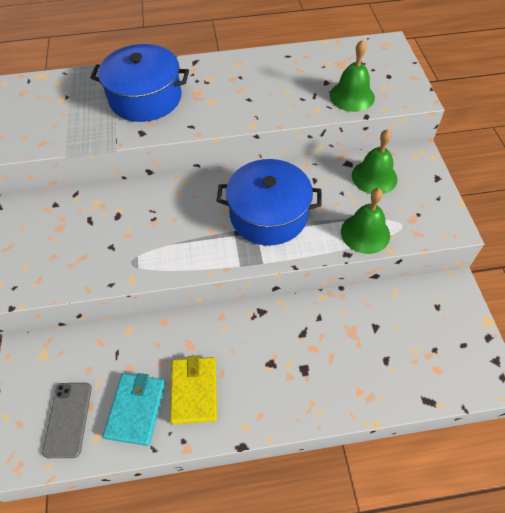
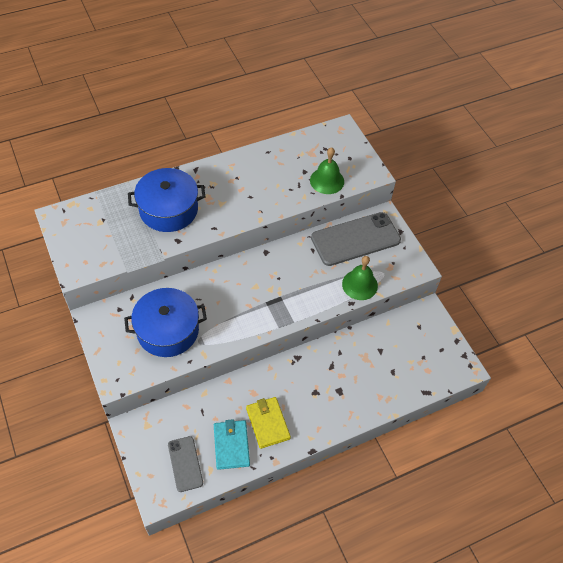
camera: 20 degrees left, 0 degrees up
blue pot [217,159,321,245] -> blue pot moved to [124,288,207,357]
green bell [352,129,398,194] -> grey phone [311,212,401,266]

